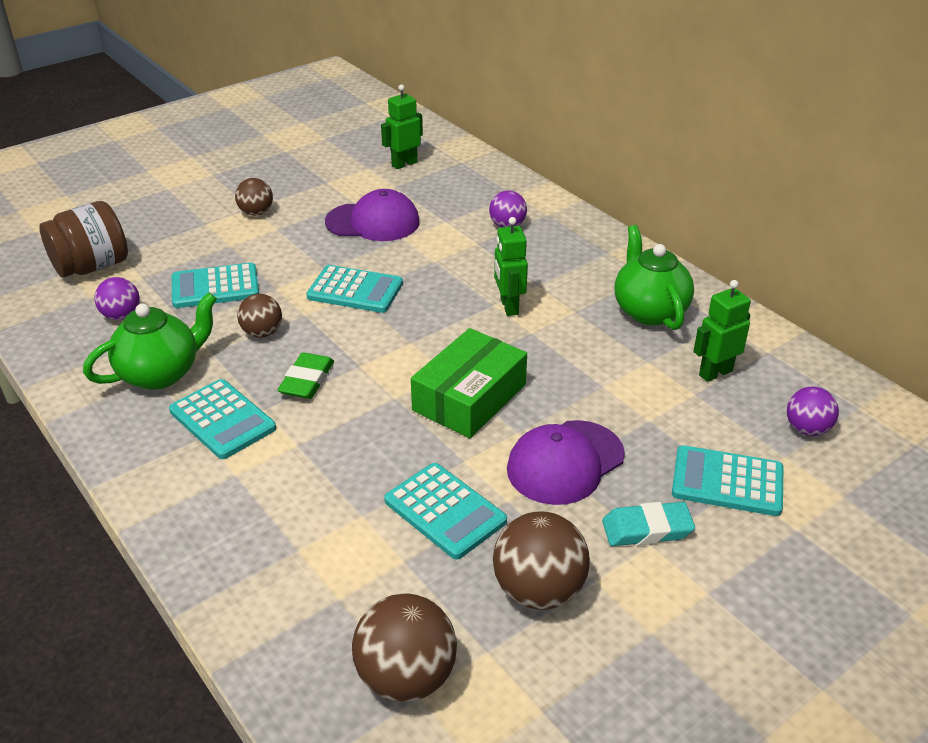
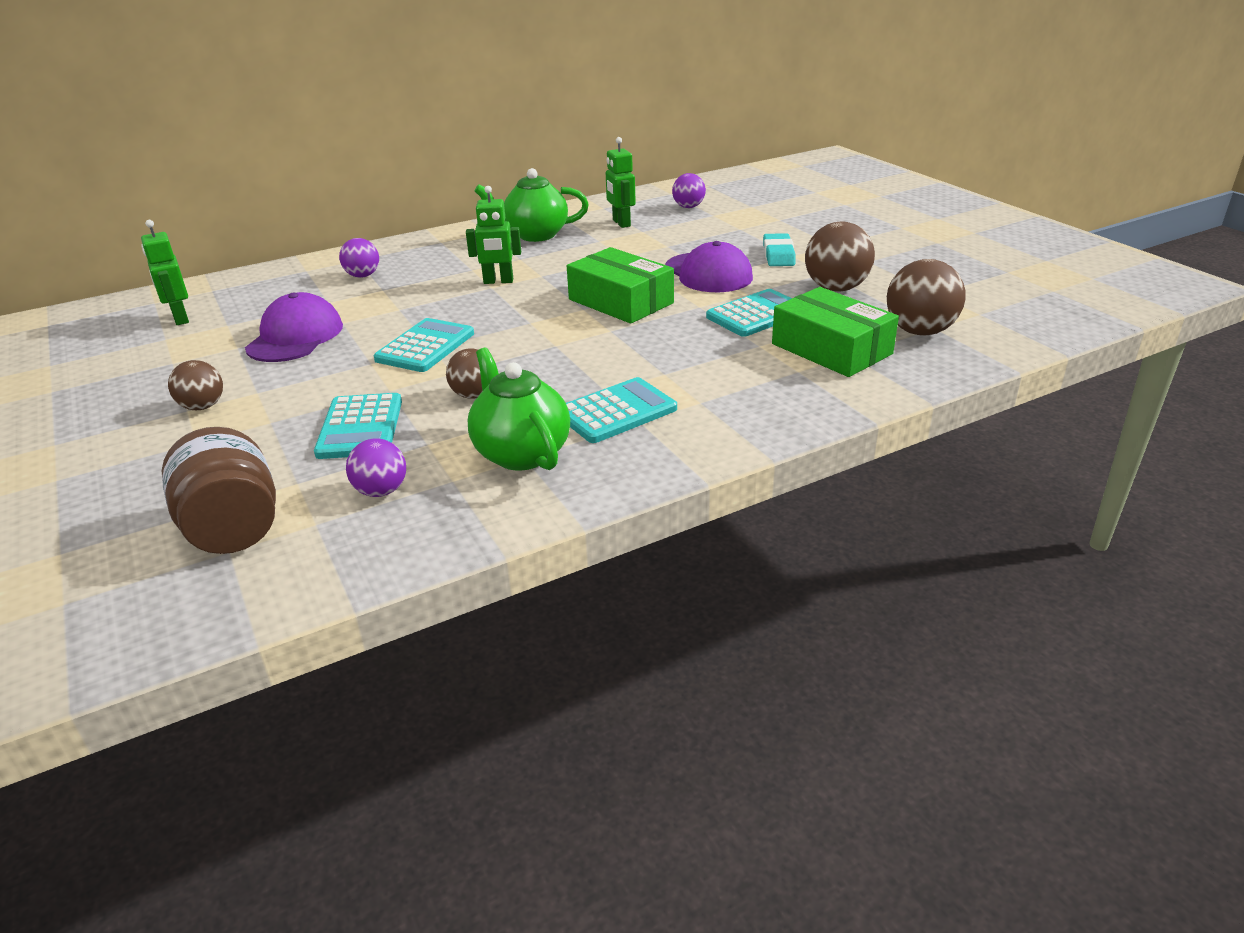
camera: 80 degrees left, 5 degrees down
green eraser [278,353,334,399] -> none
turquoise calculator [672,445,783,516] -> none
none -> green box [772,287,899,377]

